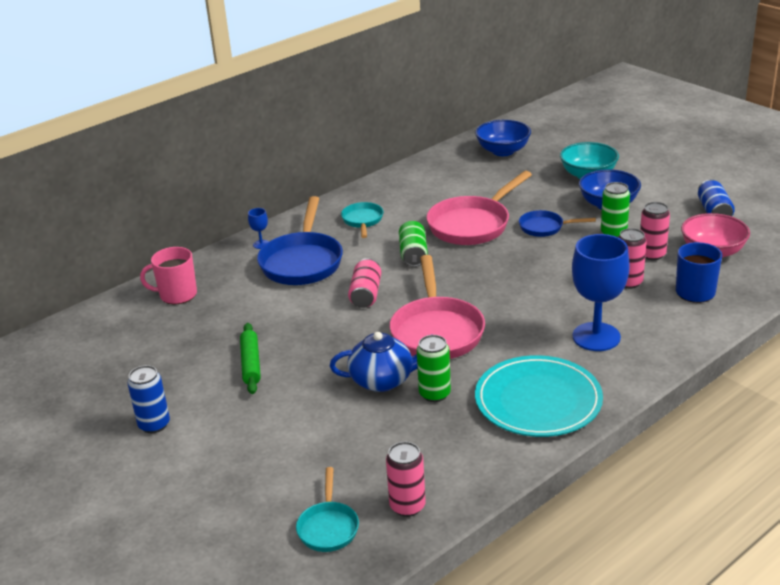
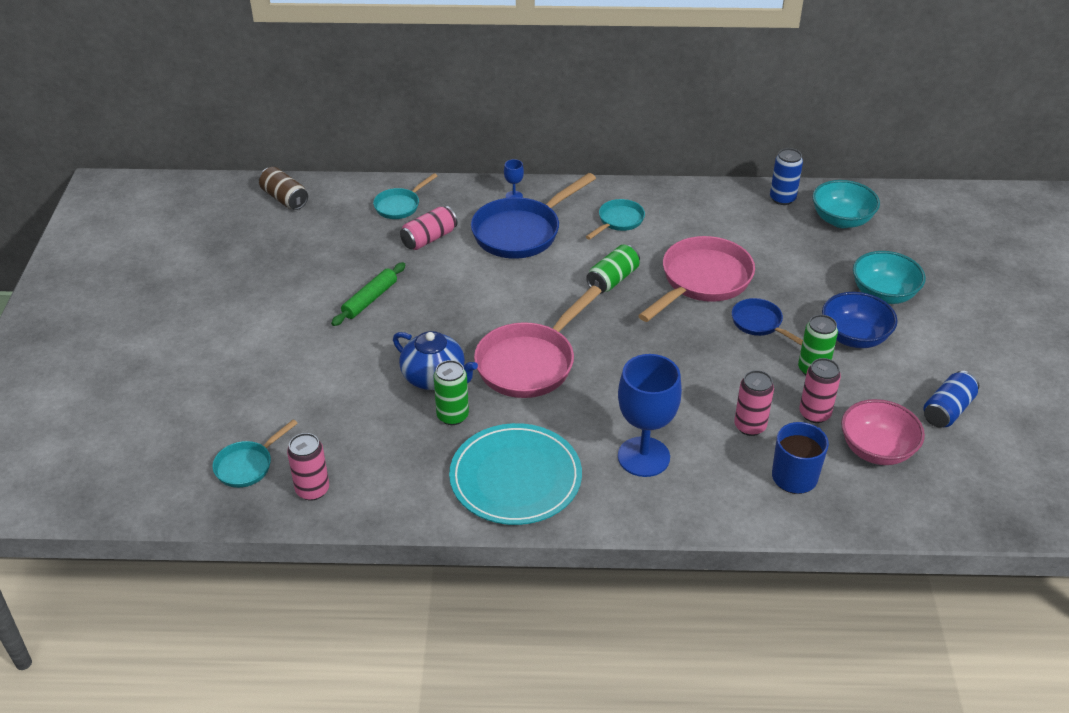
camera: 40 degrees right, 10 degrees up
blue can [127,365,170,433] -> blue can moved to [770,148,803,205]
pink mug [140,247,197,304] -> turquoise pan [373,173,437,219]
pink can [348,258,381,308] -> pink can moved to [400,206,458,250]
pink pan [426,171,532,245] -> pink pan turned 135 degrees clockwise [638,236,755,322]
blue bowl [475,120,531,156] -> turquoise bowl [812,180,880,228]
none -> brown can [259,167,308,210]

